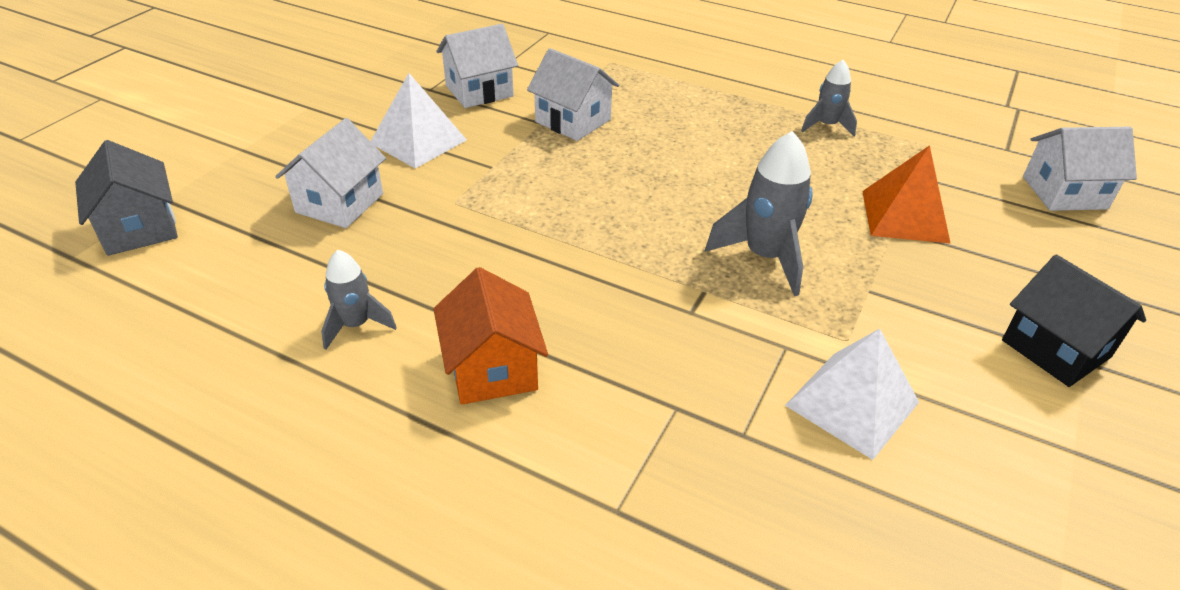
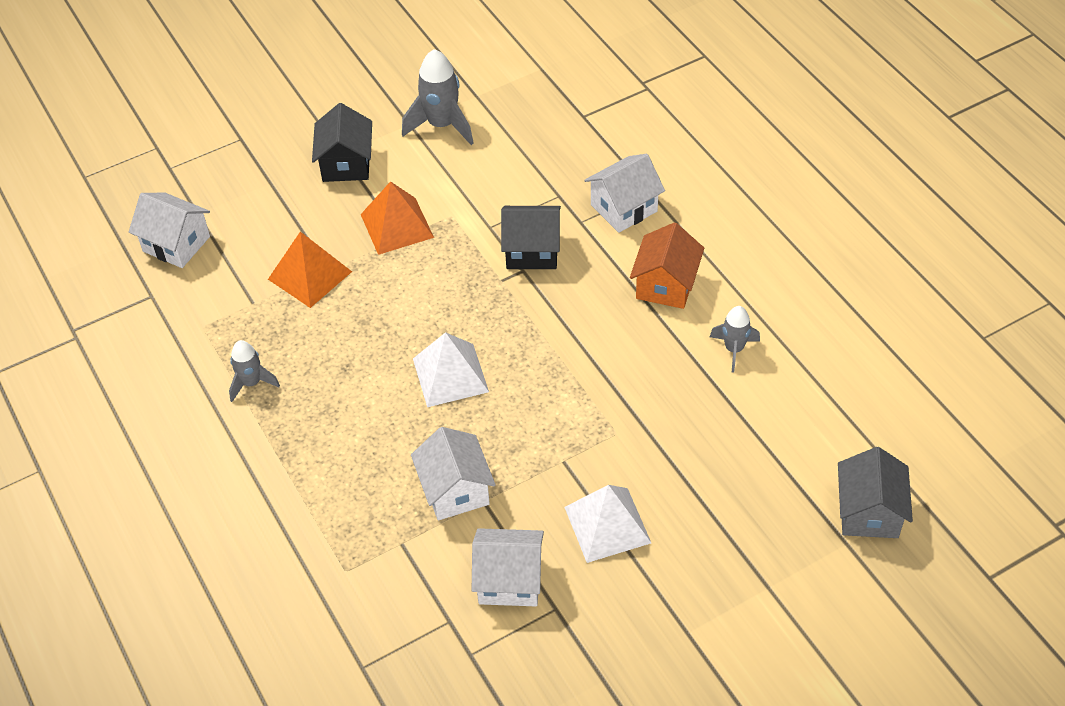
camera: 145 degrees left, 10 degrees up
white house [275,118,386,228] -> white house moved to [584,154,665,233]
grey rocket [705,131,813,296] -> grey rocket moved to [402,49,474,145]
white pyramid [785,329,919,460] -> white pyramid moved to [413,332,489,407]
none -> orange pyramid [361,181,434,255]
none -> black house [501,206,561,269]

